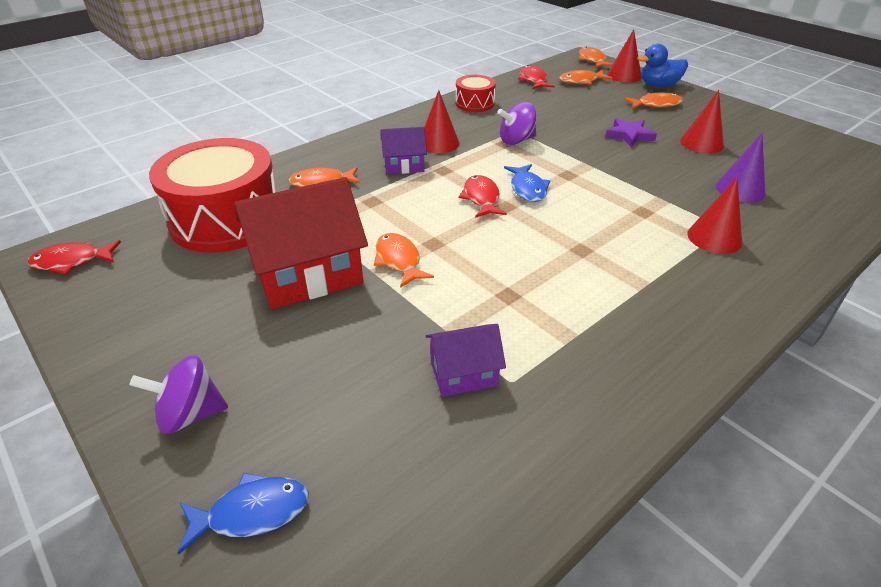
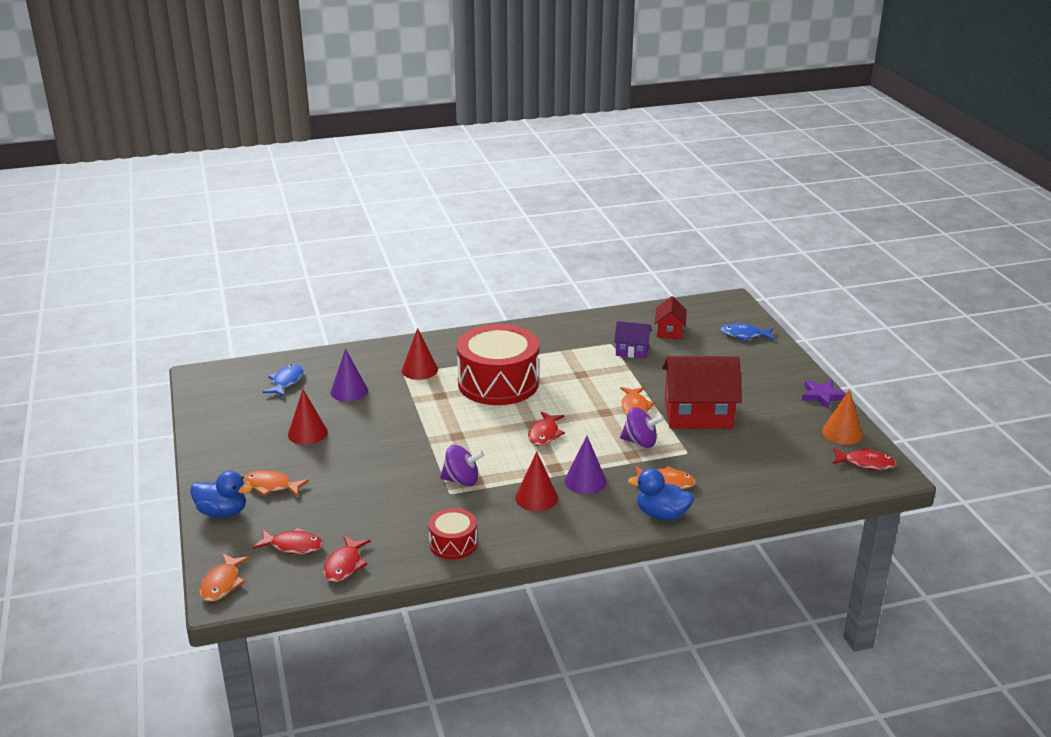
camera: 155 degrees left, 10 degrees down
purple spinning top [129,355,228,434] -> purple spinning top moved to [620,407,664,448]
red drum [149,138,276,252] -> red drum moved to [457,324,539,405]
purple house [381,127,427,174] -> purple cone [565,436,607,494]
blue fish [504,164,550,202] -> blue fish moved to [262,364,304,397]
orange fish [559,70,612,85] -> red fish [253,528,323,554]
purple star [605,118,657,147] -> purple star moved to [802,380,846,409]
red cone [607,29,642,83] -> none
none -> blue duck [628,469,694,520]
none -> red house [655,296,687,339]
none -> orange cone [822,389,863,445]

